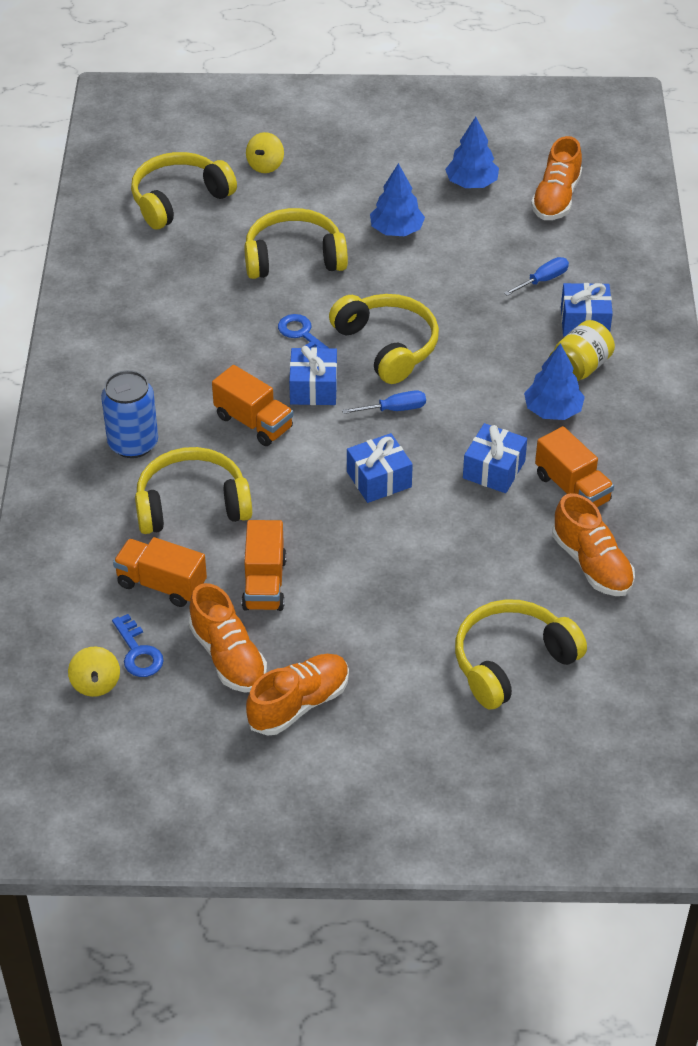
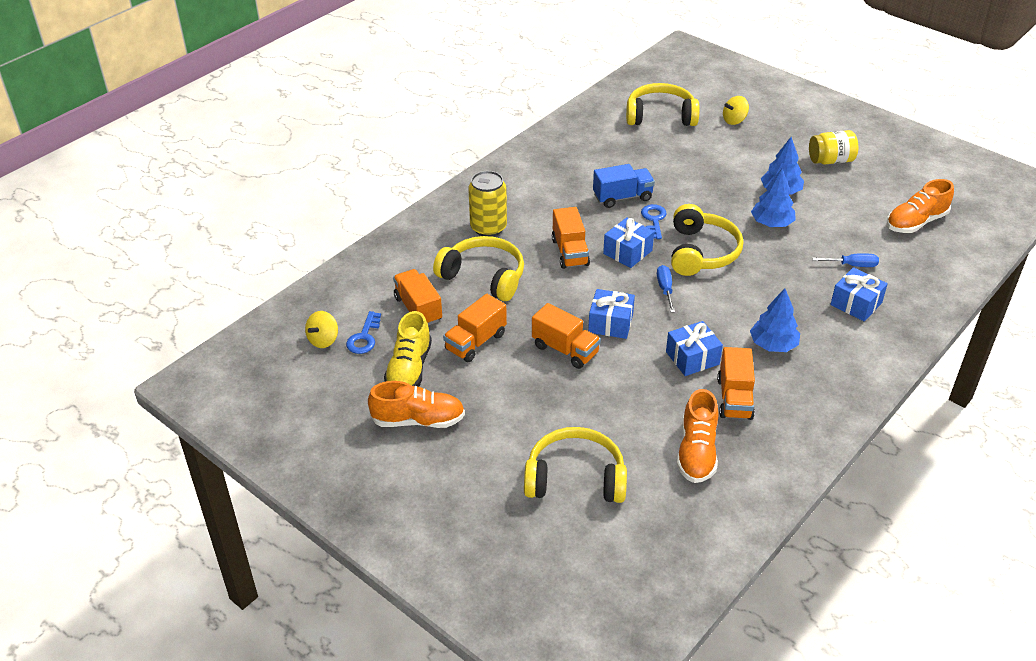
camera: 40 degrees right, 5 degrees down
blue can [101,370,158,458] -> yellow can [468,171,507,237]
orange shoe [189,583,267,693] -> yellow shoe [384,311,432,387]
yellow headphones [244,208,348,279] -> none
blue screwdriver [342,390,426,414] -> blue screwdriver turned 120 degrees counterclockwise [657,265,675,313]
blue tree [445,117,499,188] -> blue tree moved to [751,168,796,227]
yellow jar [549,320,615,381] -> yellow jar moved to [809,130,858,165]
none -> orange truck [532,303,601,369]
none -> blue truck [593,164,655,208]

